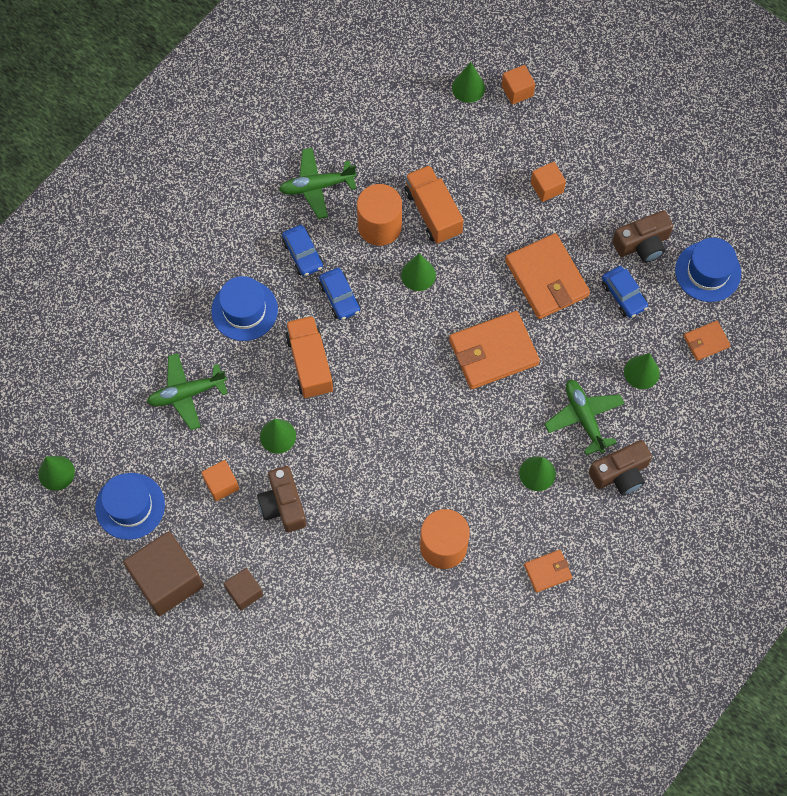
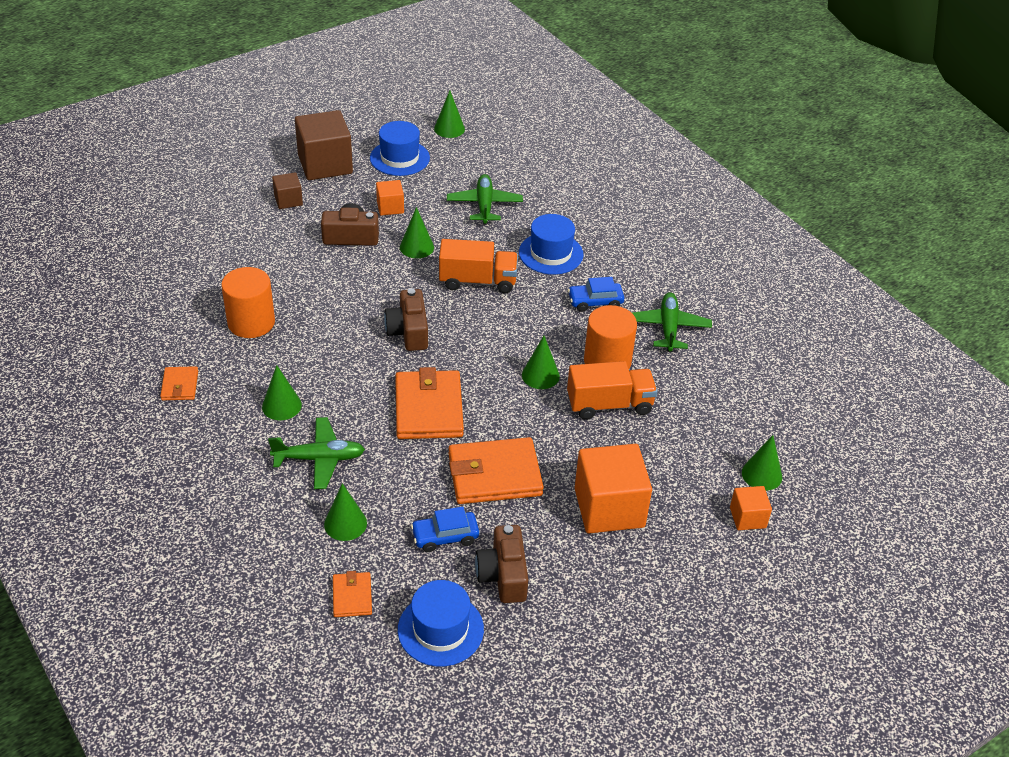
camera: 105 degrees right, 25 degrees down
blue car [319,268,360,320] -> none
orange cube [531,162,566,202] -> orange cube [575,444,652,533], size x1.98
brown camera [589,440,652,495] -> brown camera moved to [384,288,428,351]

